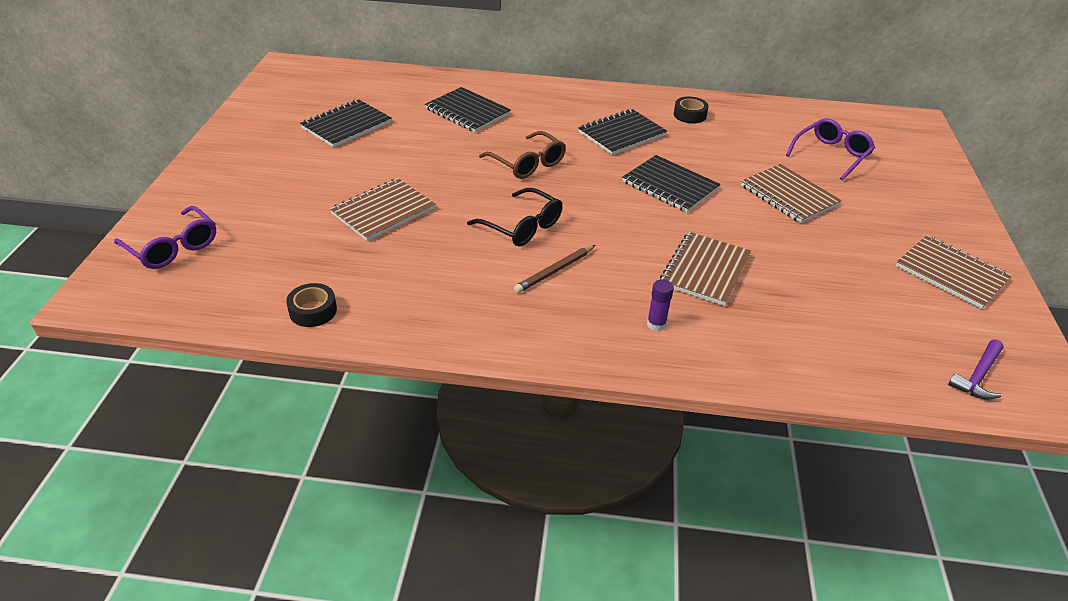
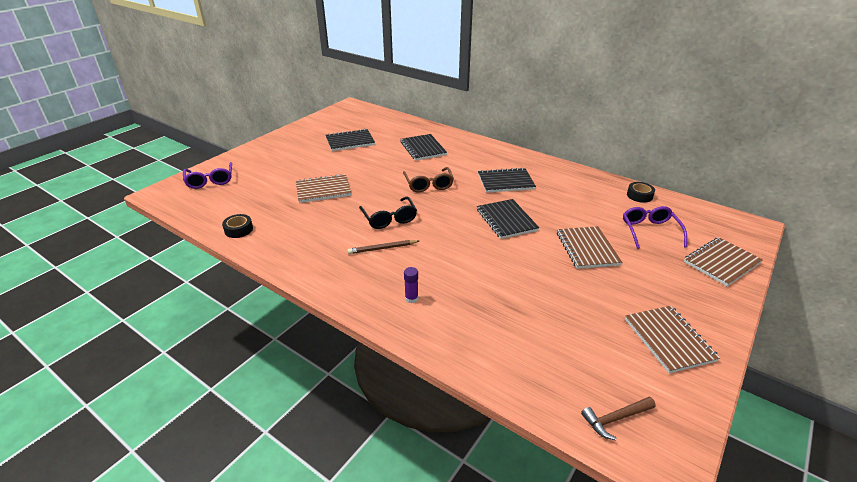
camera: 30 degrees right, 5 degrees down
brown notebook [660,232,751,306] -> brown notebook moved to [684,237,763,286]
black tape [674,97,709,123] -> black tape moved to [627,182,655,203]
purple glasses [786,118,875,180] -> purple glasses turned 75 degrees counterclockwise [623,206,687,249]
purple hammer [948,339,1004,400] -> brown hammer [581,397,656,440]

